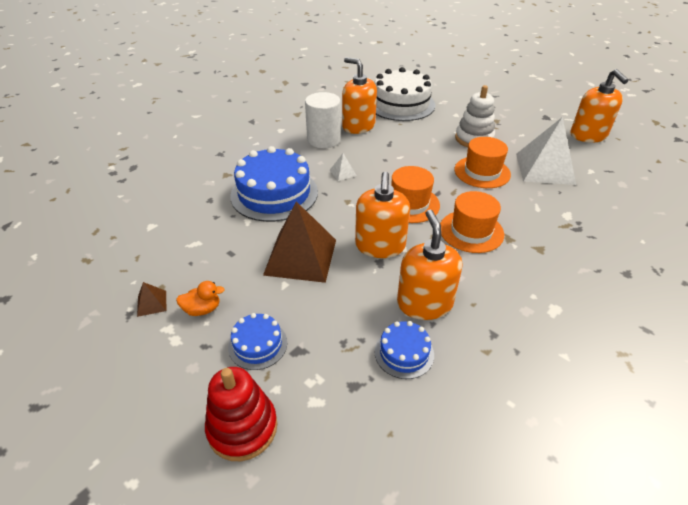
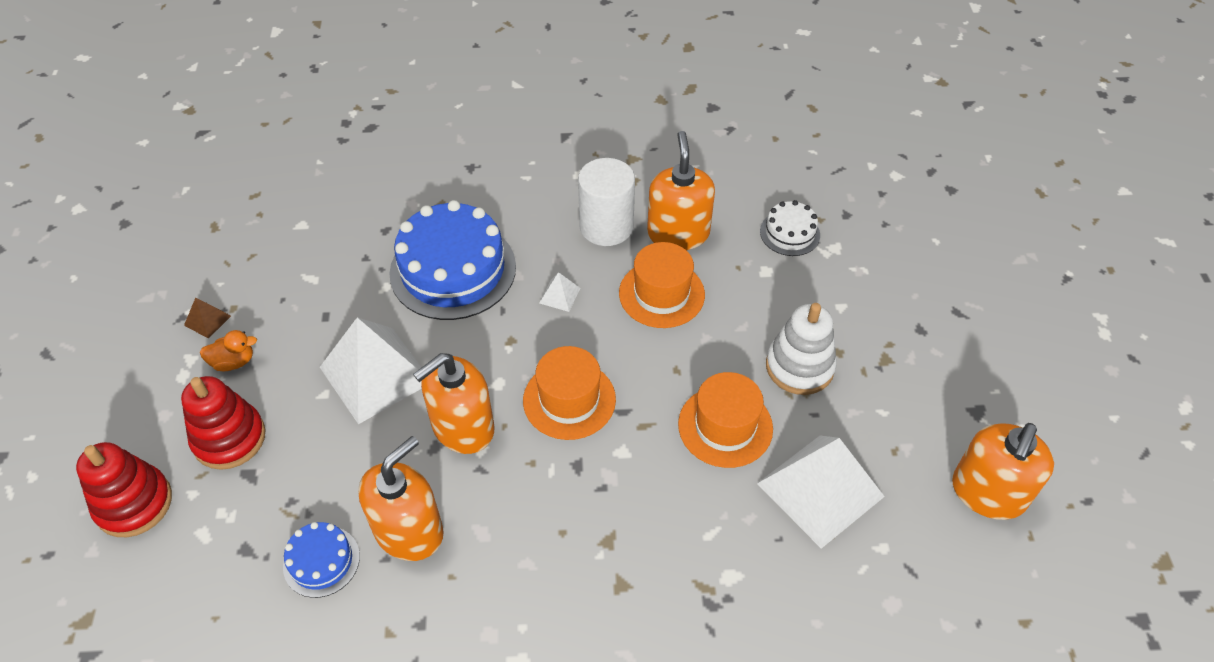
camera: 45 degrees right, 10 degrees up
orange duck [176,281,225,316] -> orange duck turned 45 degrees counterclockwise [200,330,257,371]
blue cake [228,313,287,370] -> red stacking toy [181,376,266,470]
brown pyramid [263,201,336,283] -> white pyramid [320,317,422,424]
white cake [374,67,435,121] -> white cake [760,200,820,256], size x0.49
orange hat [440,191,504,253] -> orange hat moved to [619,242,705,328]

